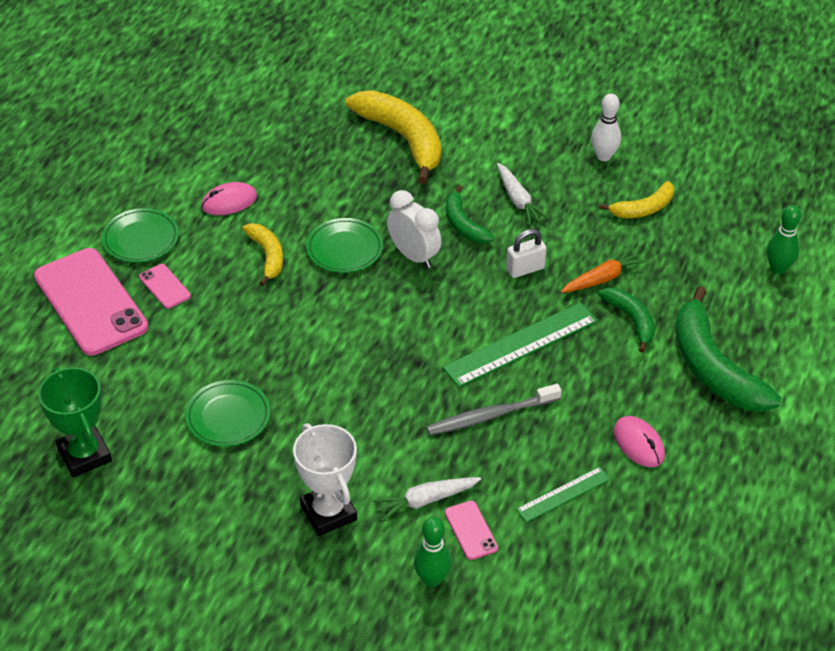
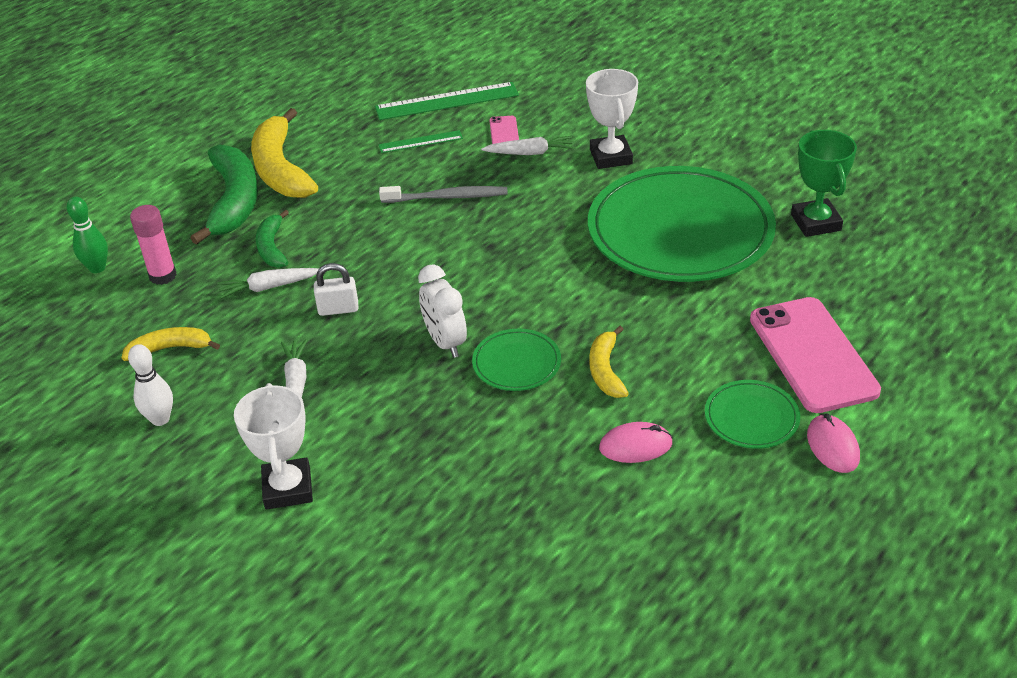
camera: 160 degrees left, 5 degrees down
pink phone [139,264,191,309] -> none
green plate [185,380,271,447] -> green plate [588,166,776,282], size x2.32
yellow banana [345,90,441,184] -> yellow banana moved to [251,108,318,198]
green bowling pin [414,517,452,587] -> none
green ruler [442,302,598,387] -> green ruler moved to [375,82,519,120]
green banana [446,185,494,243] -> none
orange carrot [561,247,647,293] -> white carrot [218,268,319,299]
pink mouse [614,416,665,467] -> pink mouse moved to [807,414,860,473]
none -> pink glue stick [130,205,177,285]
none -> white trophy [234,383,313,510]

